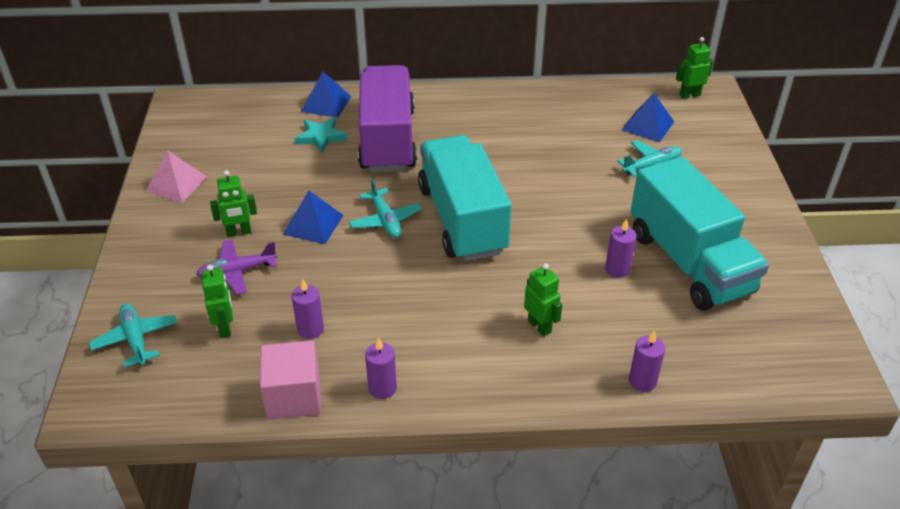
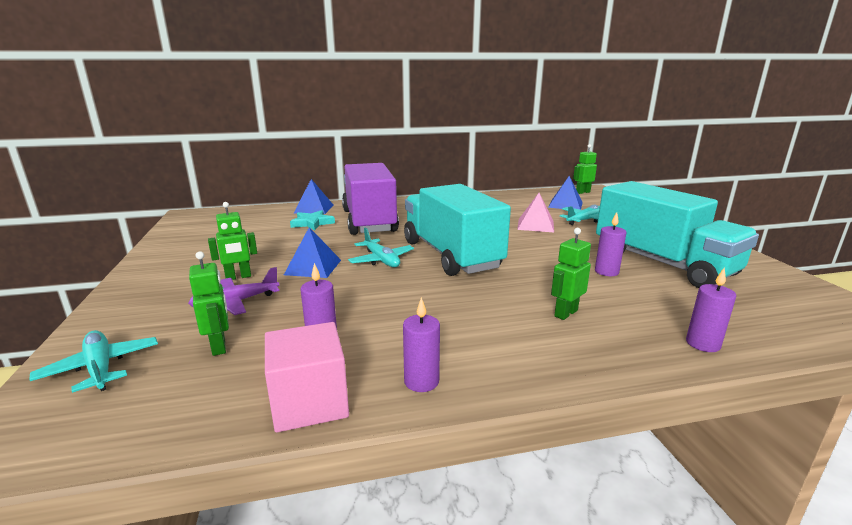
camera: 10 degrees left, 20 degrees down
pink pyramid [145,150,207,202] -> pink pyramid moved to [517,193,554,232]
green robot [524,263,562,336] -> green robot turned 90 degrees counterclockwise [551,228,591,320]

